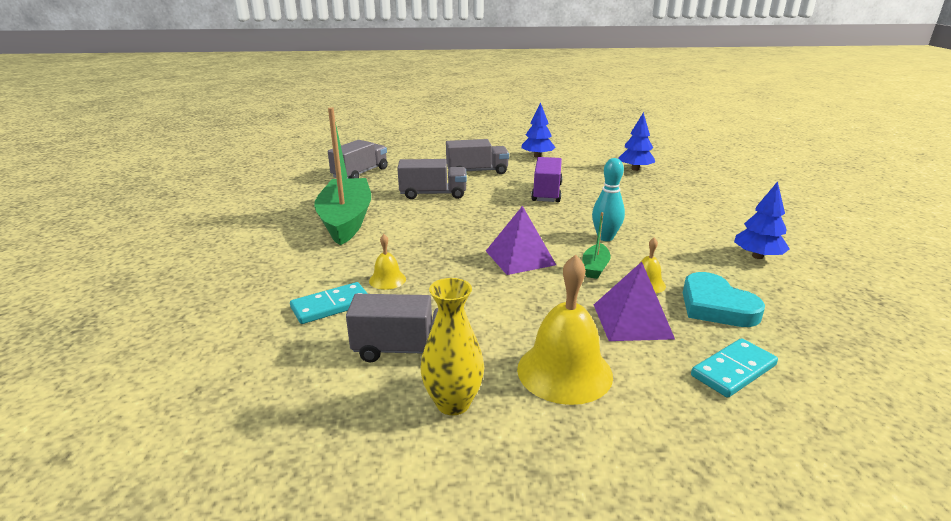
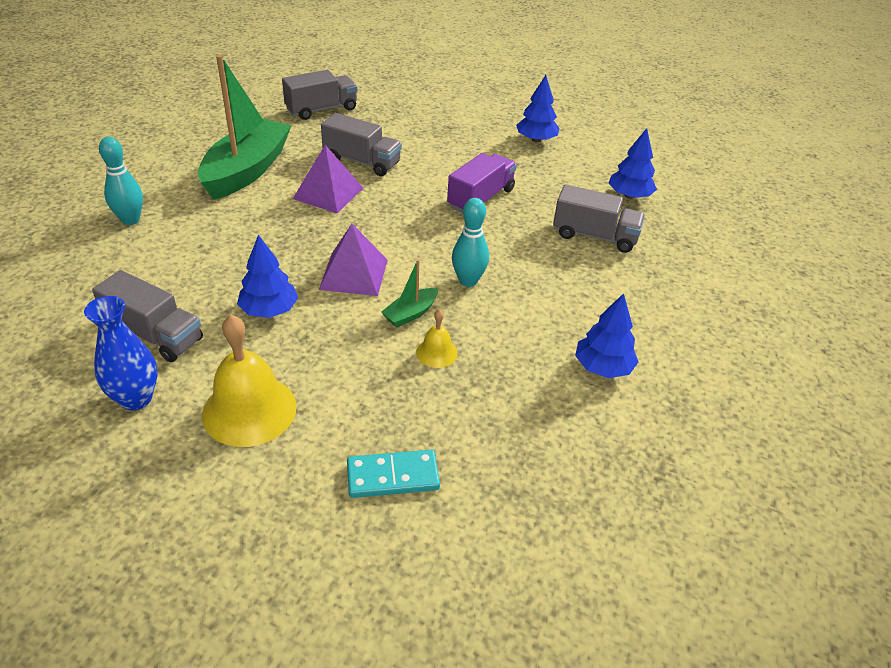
camera: 25 degrees right, 15 degrees up
turquoise domino [290,282,368,324] -> none
yellow bell [369,234,406,290] -> none
yellow vase [420,278,484,415] -> blue vase [84,296,158,410]
grey truck [446,139,509,174] -> grey truck moved to [553,185,645,253]
purple pyramid [594,262,675,341] -> purple pyramid moved to [293,145,363,213]
turquoise heart [683,272,765,327] -> none
none -> turquoise bowling pin [99,137,143,225]
none -> blue tree [237,235,298,318]

